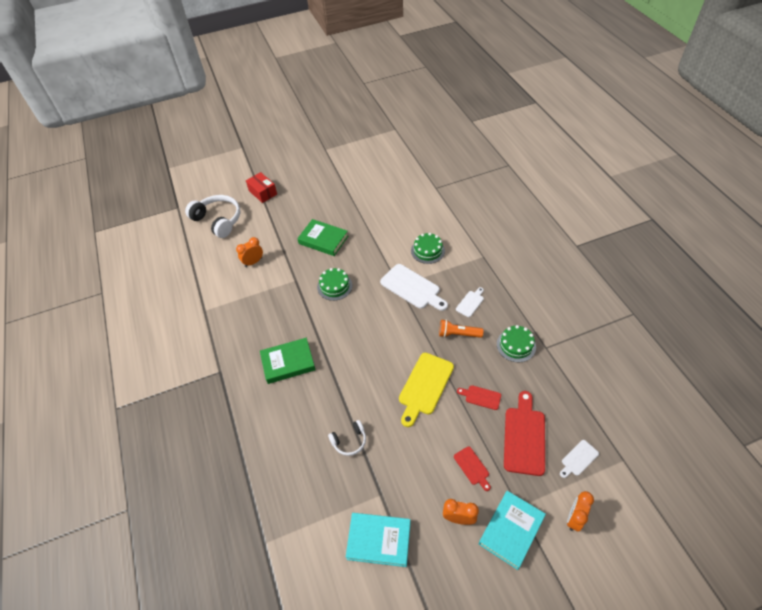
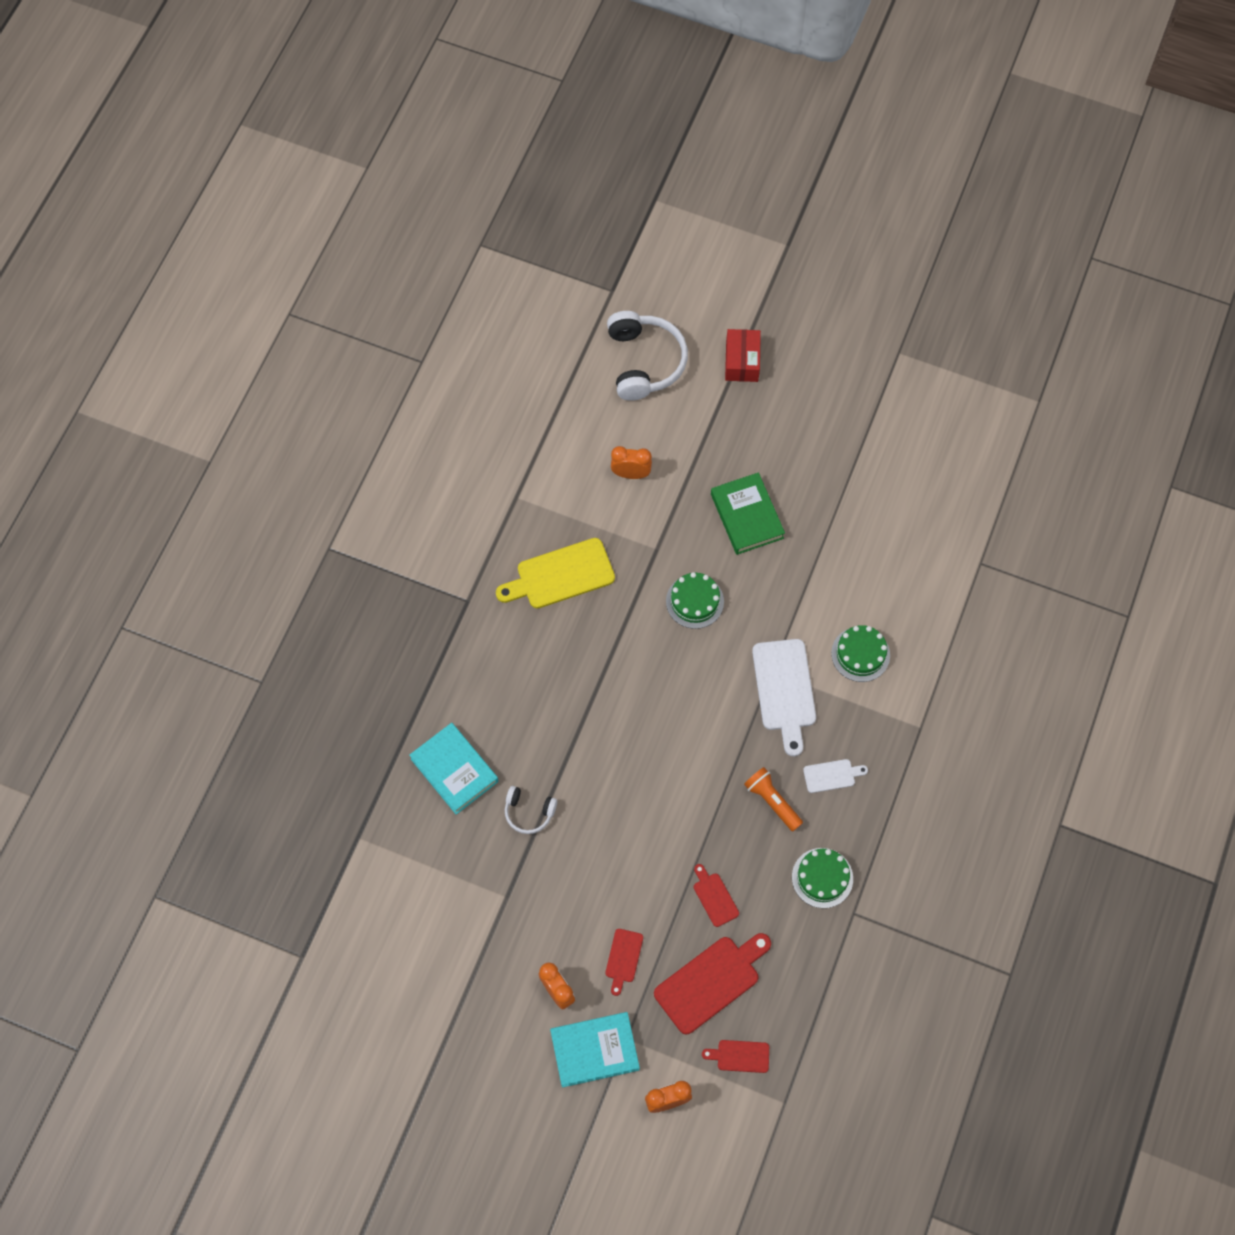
camera: 40 degrees right, 15 degrees up
green book [260,338,316,384] -> none
turquoise book [346,513,411,567] -> turquoise book moved to [409,723,498,815]
yellow cutting board [399,353,454,427] -> yellow cutting board moved to [496,538,615,608]
white cutting board [560,440,599,478] -> red cutting board [702,1040,769,1073]

